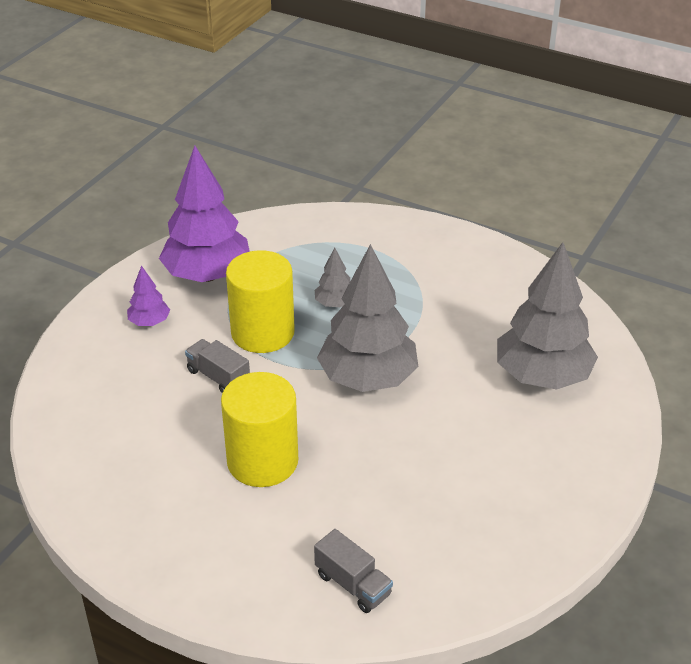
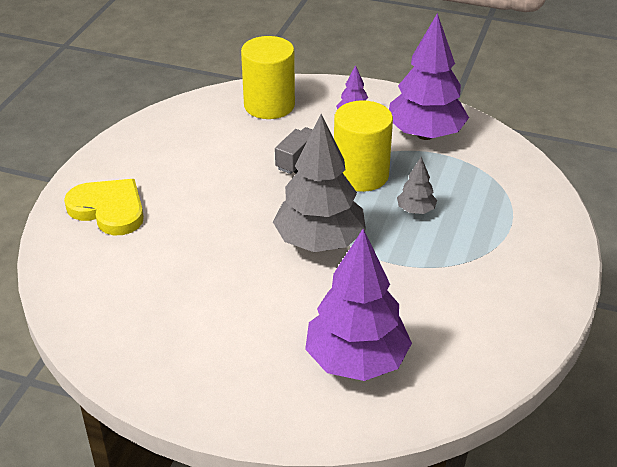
camera: 80 degrees right, 0 degrees up
yellow cylinder [221,372,298,487] -> yellow cylinder moved to [241,36,295,119]
grey truck [314,529,393,613] -> none
grey tree [497,242,598,390] -> purple tree [305,229,412,381]
none -> yellow heart [64,179,144,235]

